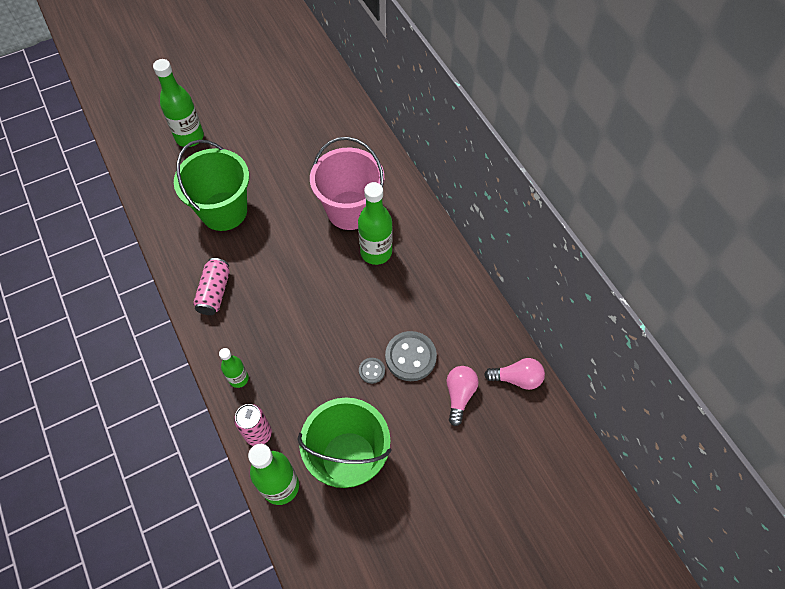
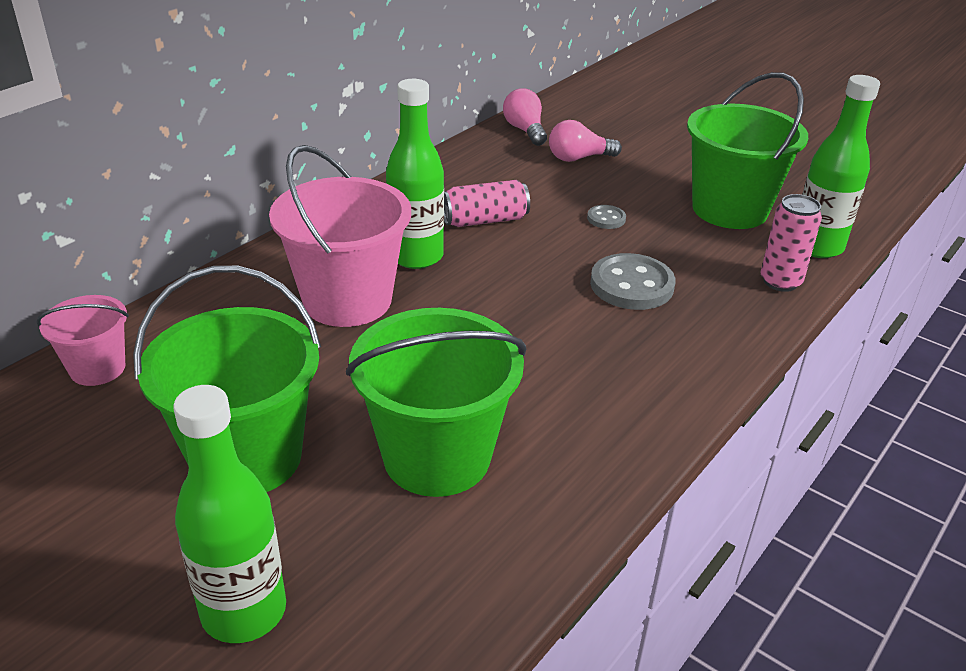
camera: 115 degrees left, 25 degrees down
pink can [193,258,230,315] -> pink can moved to [444,180,530,227]
green bottle [219,348,249,388] -> none
grey button [385,331,437,381] -> grey button moved to [590,253,675,310]
none -> pink bucket [36,295,129,386]
none -> green bucket [133,266,321,492]

